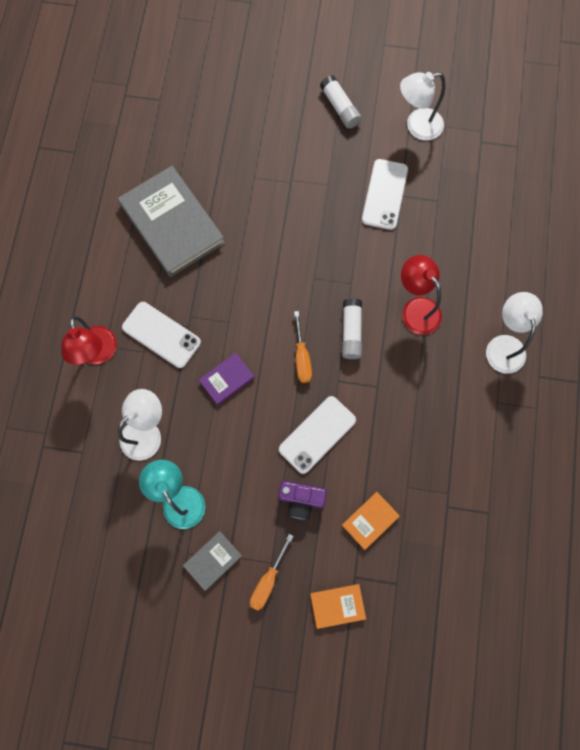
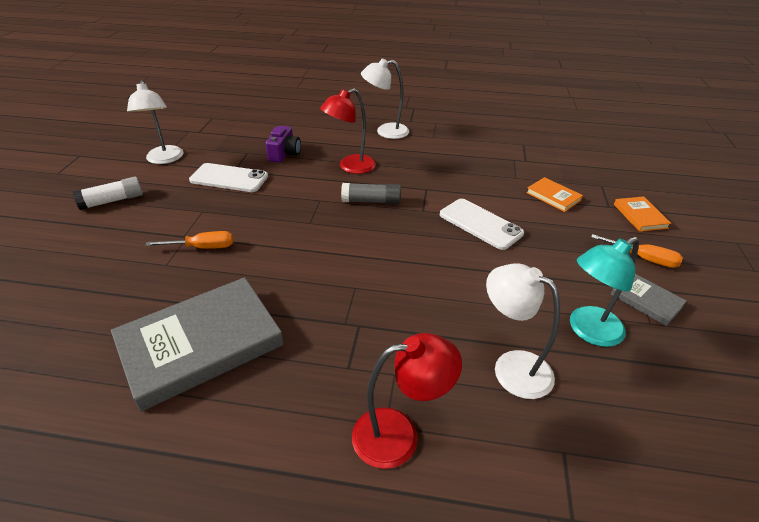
camera: 90 degrees left, 35 degrees down
white phone [122,302,201,368] -> none
purple book [199,353,255,405] -> none
purple camera [279,481,327,520] -> purple camera moved to [265,126,301,163]
orange screwdriver [294,311,312,383] -> orange screwdriver moved to [145,231,233,249]
white glue stick [342,298,362,359] -> grey glue stick [341,183,401,204]

